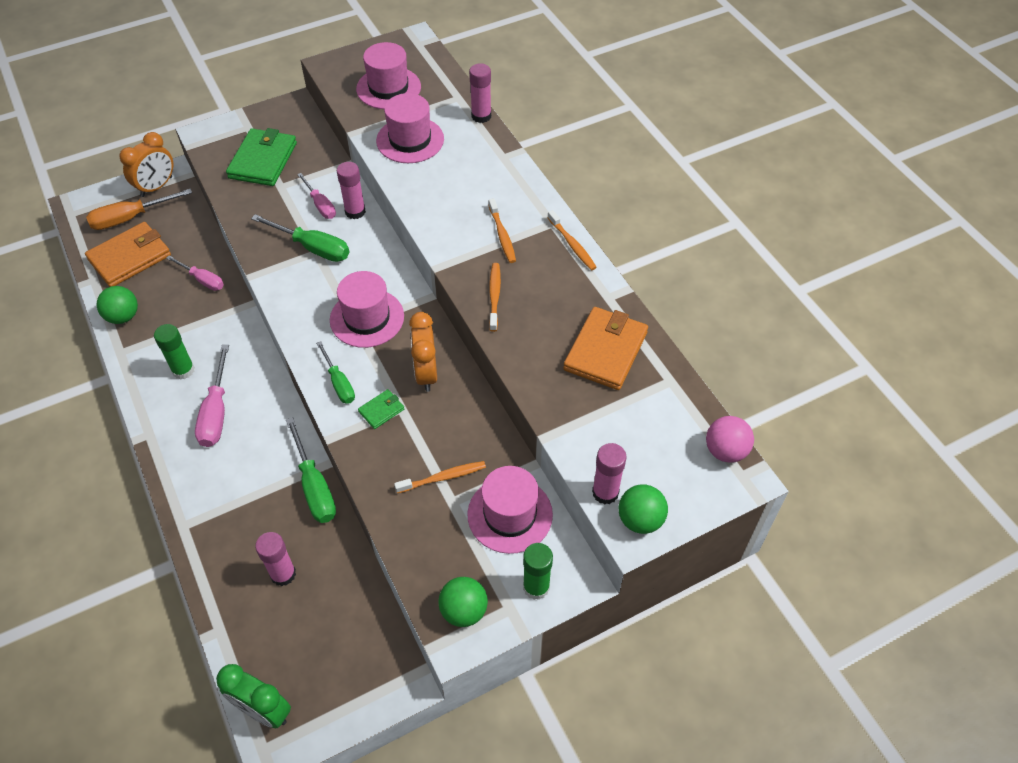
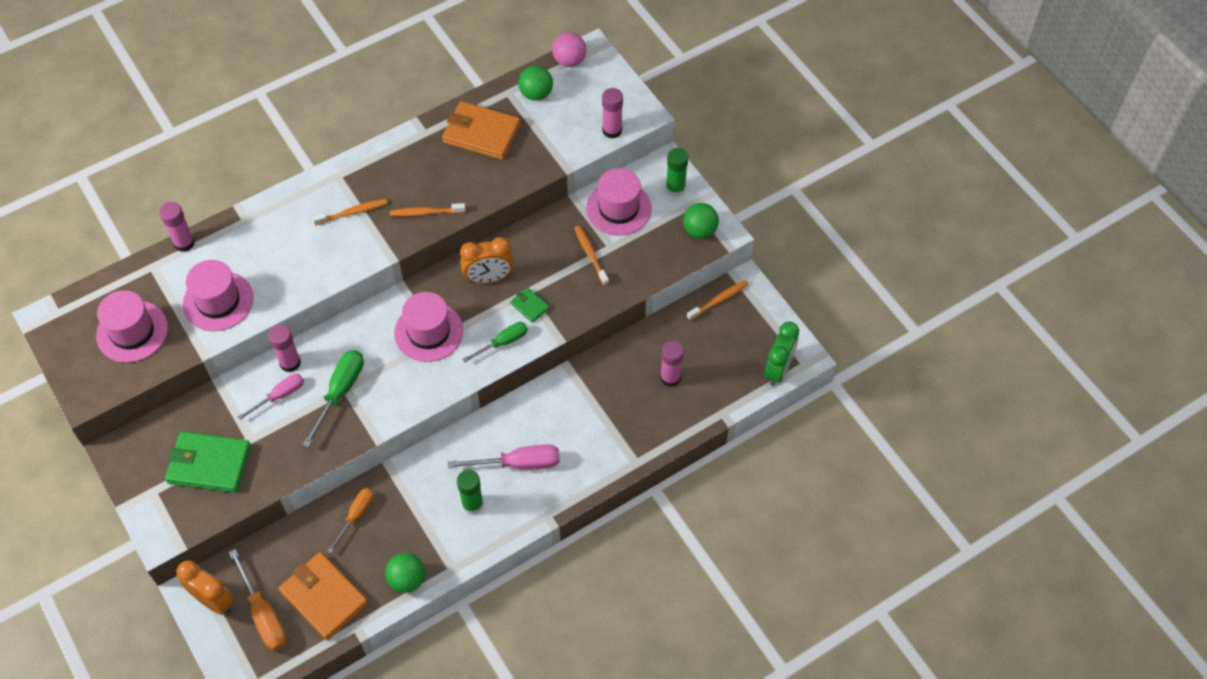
camera: 95 degrees left, 5 degrees up
pink screwdriver [166,255,224,291] -> orange screwdriver [328,488,374,553]
green screwdriver [286,417,336,523] -> none
orange toothbrush [548,210,597,271] -> orange toothbrush moved to [687,280,749,321]
green ball [619,484,668,534] -> green ball moved to [518,65,553,101]

